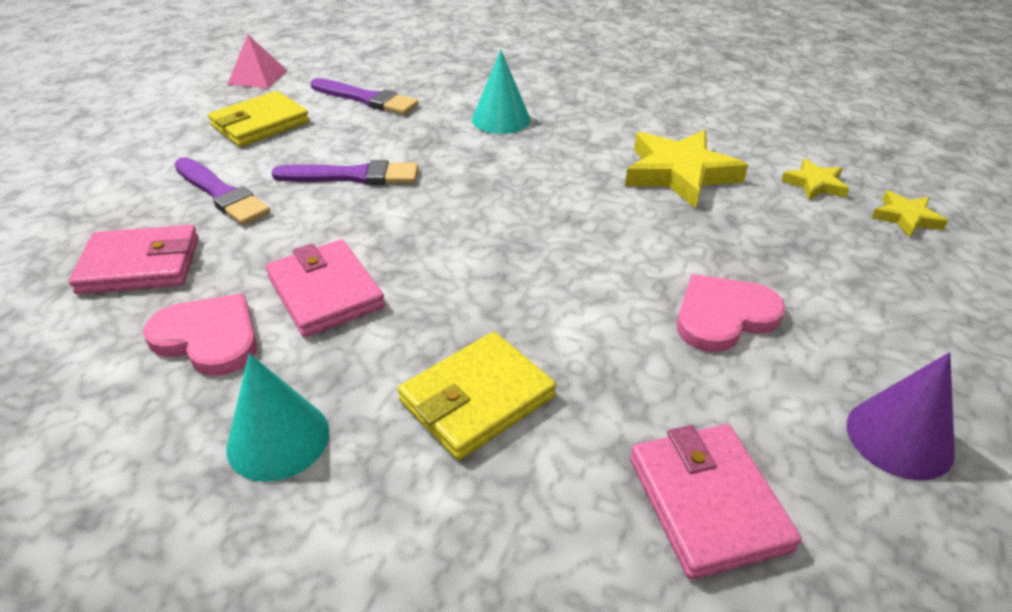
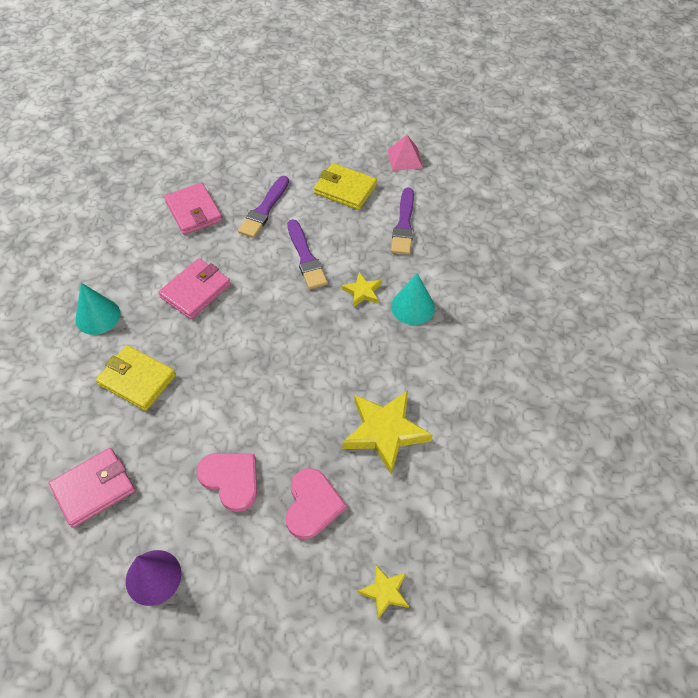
camera: 70 degrees right, 15 degrees up
pink heart [143,293,257,376] -> pink heart moved to [286,468,347,539]
yellow star [781,159,849,200] -> yellow star moved to [342,272,381,307]

